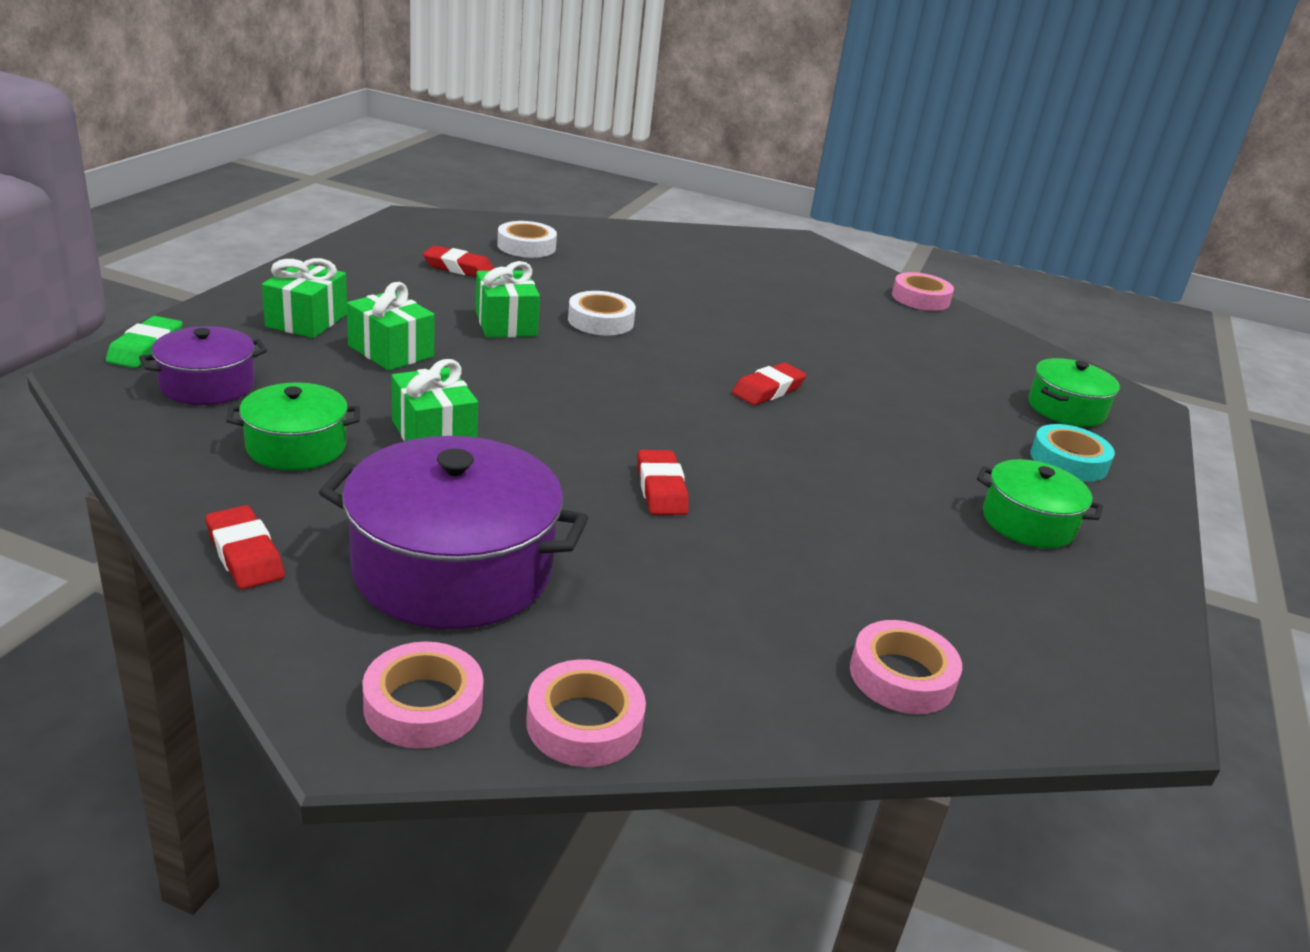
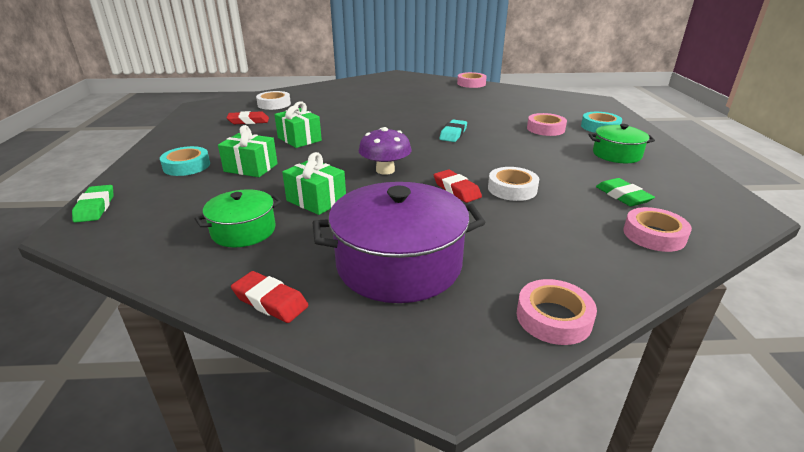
camera: 20 degrees left, 0 degrees up
purple pot [139,326,267,405] -> none
green gift [262,258,347,338] -> turquoise tape [160,146,210,176]
pink tape [362,642,484,748] -> pink tape moved to [527,113,567,136]
white tape [568,291,636,335] -> white tape moved to [488,167,539,201]
red eraser [732,363,807,405] -> turquoise eraser [439,119,467,142]
green pot [1028,358,1120,427] -> none
none -> purple mushroom [359,127,411,175]
none -> green eraser [596,178,655,206]

